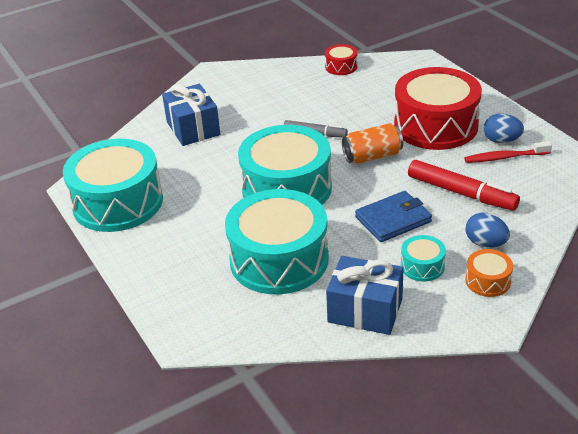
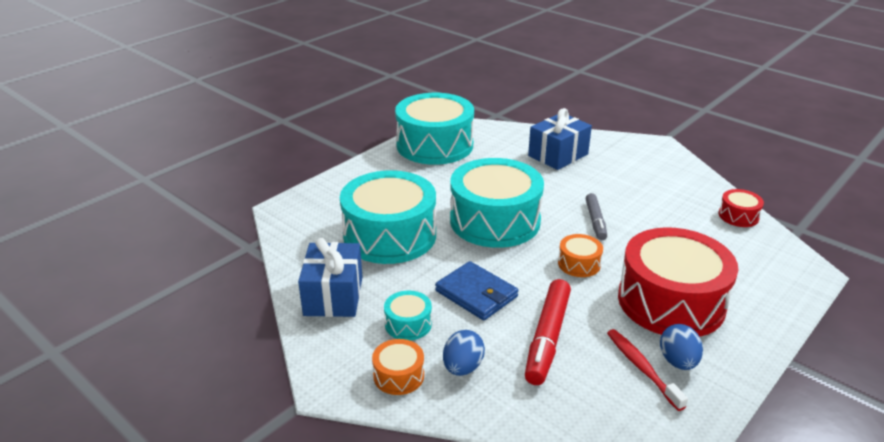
camera: 70 degrees right, 5 degrees down
orange can [342,123,403,164] -> orange drum [558,234,603,277]

